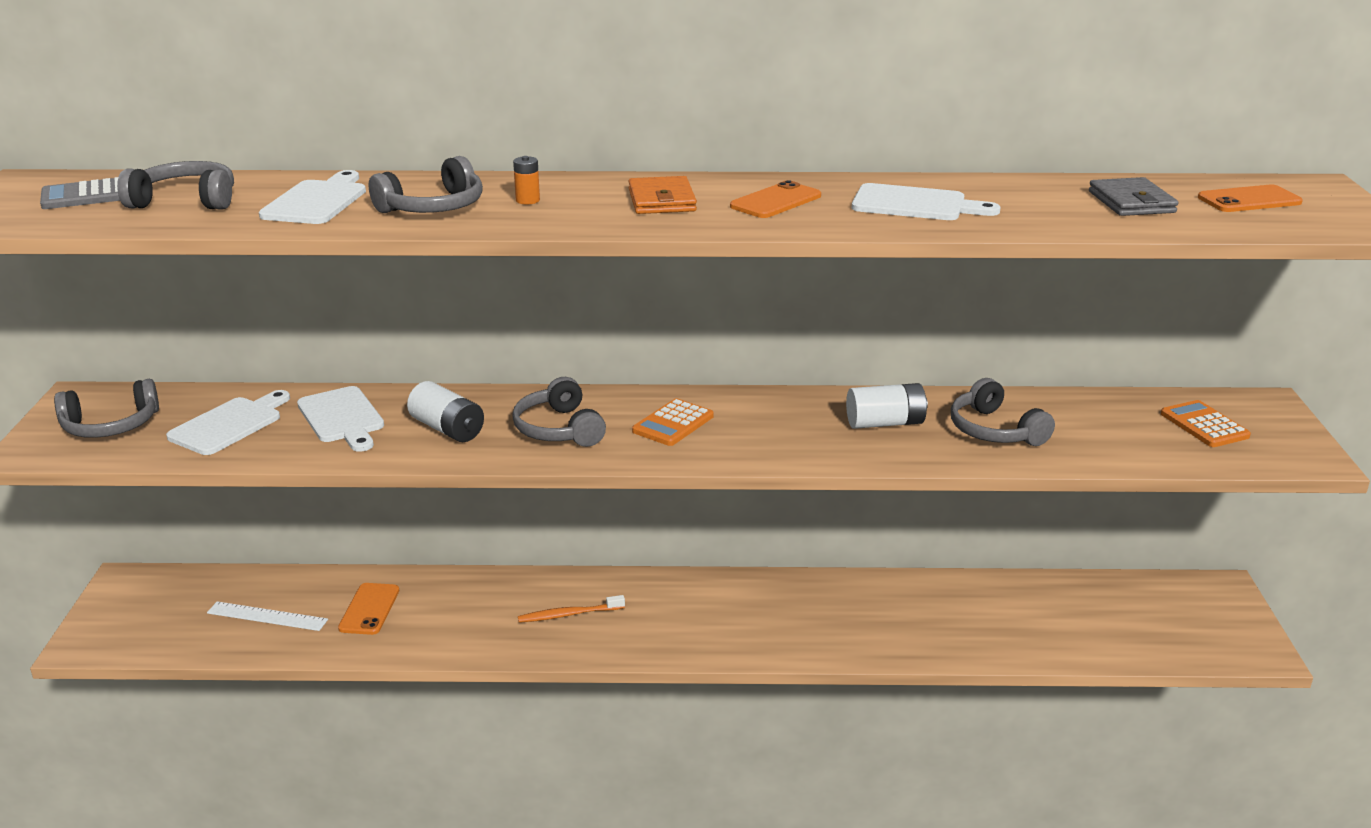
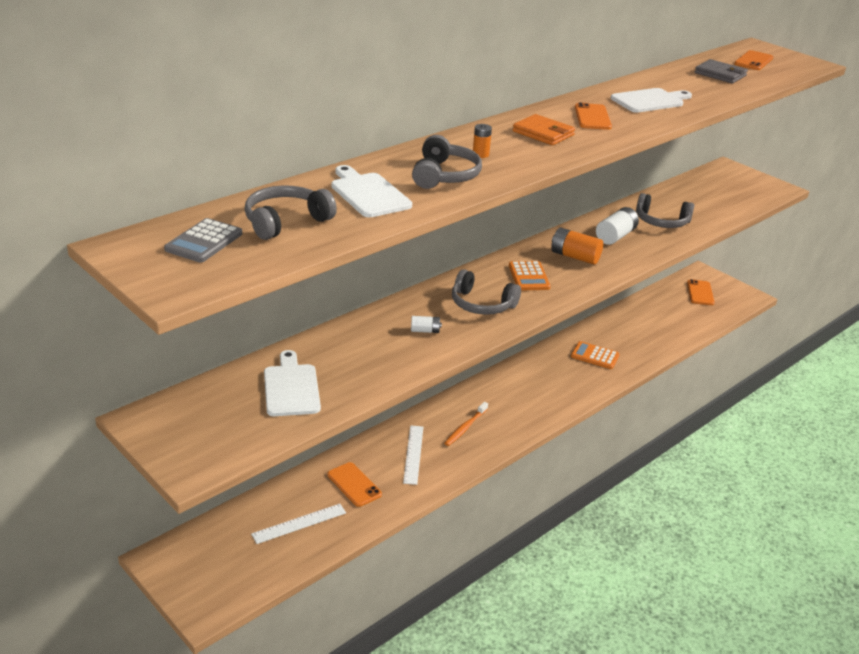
camera: 45 degrees left, 5 degrees up
grey headphones [54,379,159,438] -> none
white cutting board [297,386,384,452] -> none
white battery [407,381,484,442] -> white battery [411,316,442,333], size x0.54
orange calculator [1161,400,1251,447] -> orange calculator moved to [571,341,620,369]
none -> white ruler [403,425,423,485]
none -> orange battery [551,227,603,265]
none -> orange phone [687,279,715,305]

